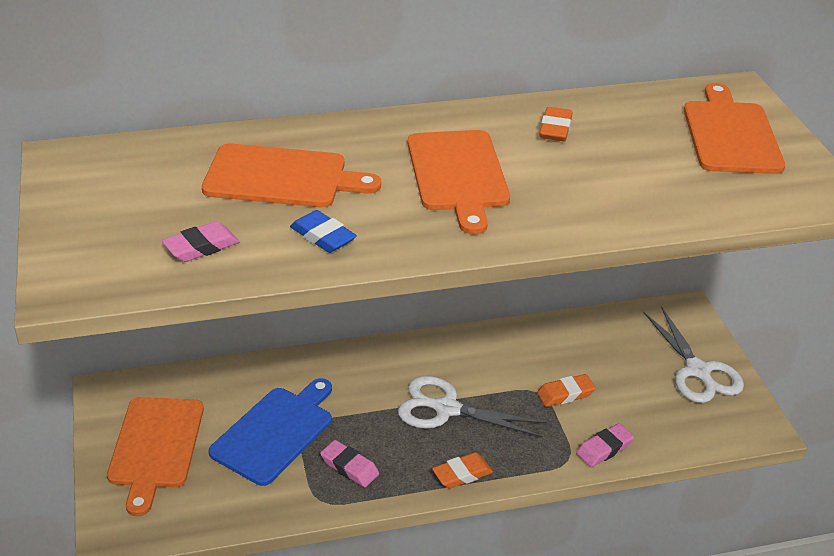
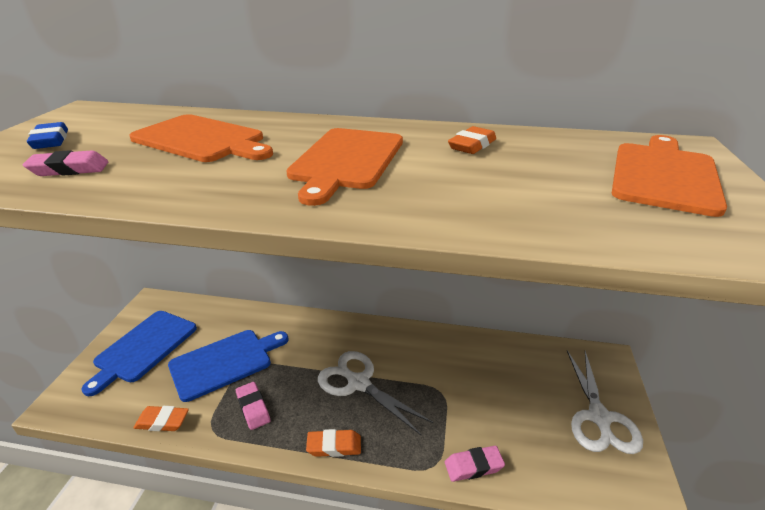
camera: 25 degrees right, 5 degrees down
orange cutting board [107,397,204,516] -> blue cutting board [81,311,197,396]
blue eraser [290,210,357,253] -> blue eraser moved to [27,122,68,149]
orange eraser [537,374,595,407] -> orange eraser moved to [134,406,189,431]

